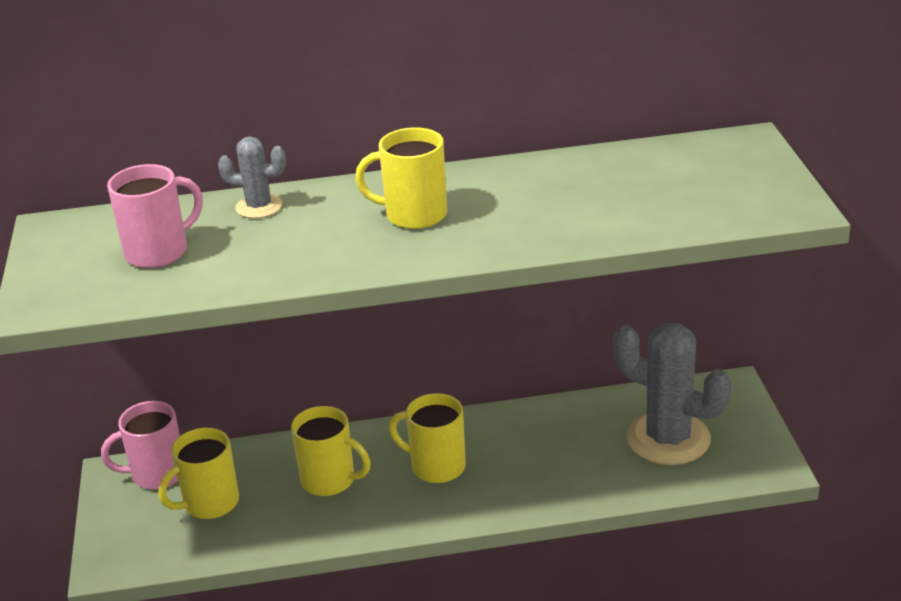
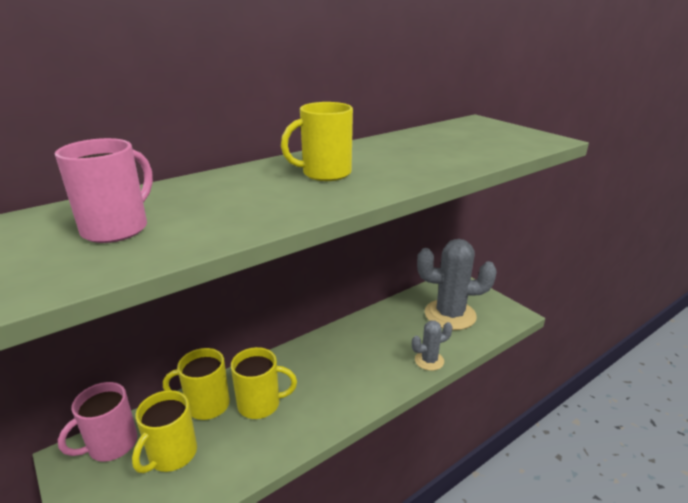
camera: 30 degrees left, 5 degrees down
grey cactus [218,136,286,218] -> grey cactus moved to [412,321,453,371]
yellow mug [389,393,466,483] -> yellow mug moved to [163,348,230,420]

